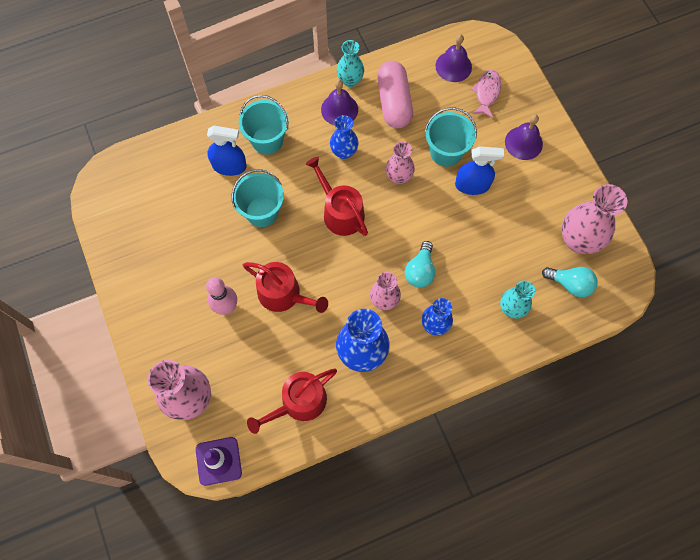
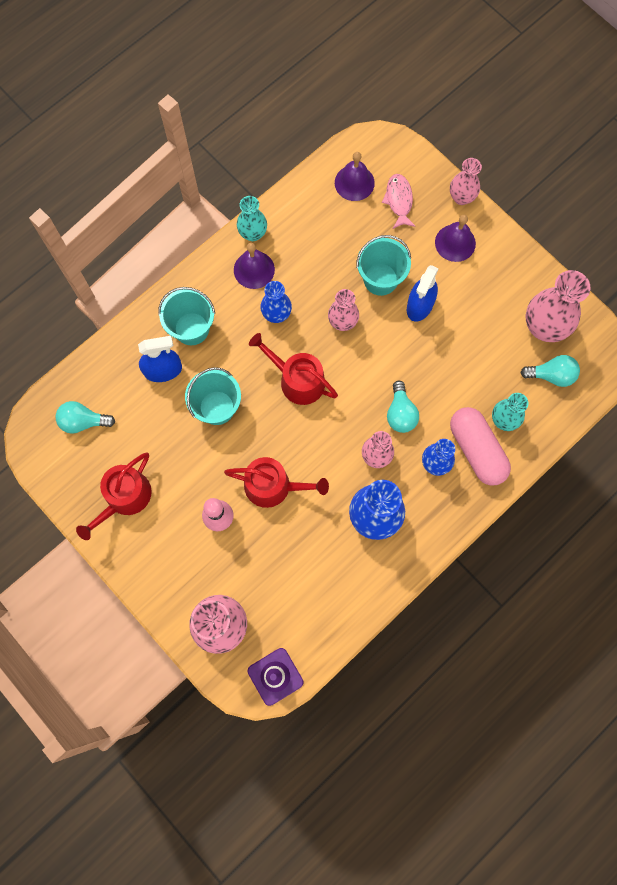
camera: 20 degrees left, 5 degrees up
red watering can [247,369,337,434] -> red watering can moved to [76,452,152,540]
pink capsule [377,61,413,128] -> pink capsule moved to [450,407,511,486]
blue spray bottle [455,146,504,195] -> blue spray bottle turned 135 degrees clockwise [407,265,439,322]
none -> turquoise light bulb [56,401,115,434]
none -> pink vase [450,158,482,205]

